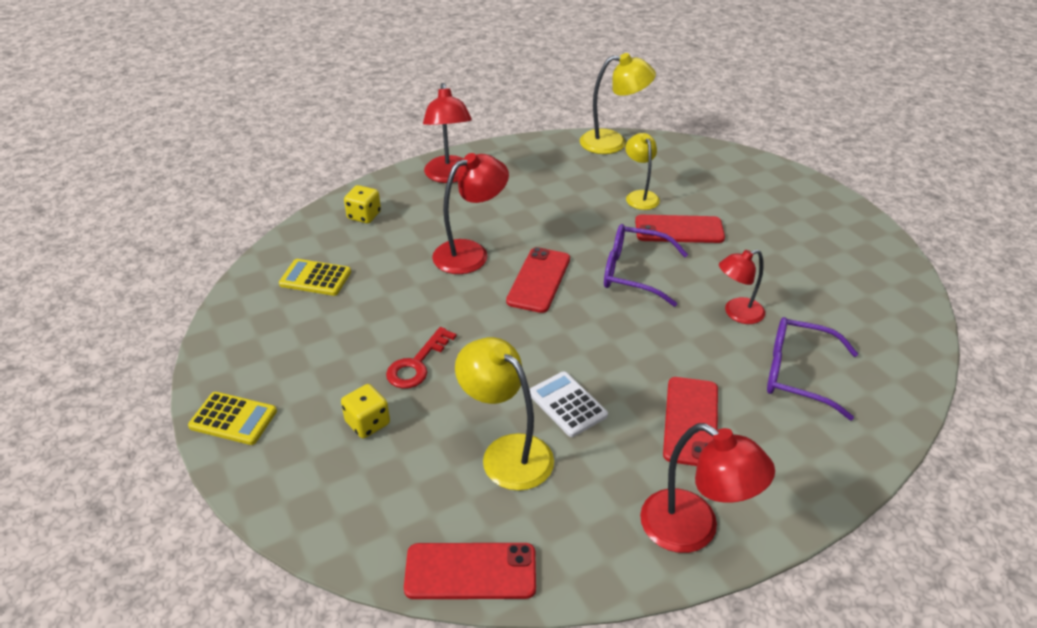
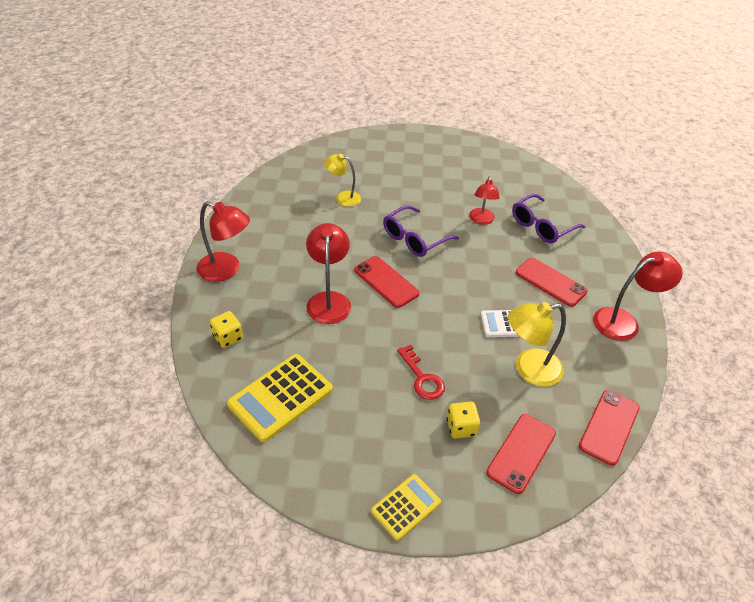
camera: 60 degrees left, 5 degrees up
yellow calculator [279,259,351,296] -> yellow calculator [227,354,333,442], size x1.66
yellow lamp [580,53,656,154] -> none
red phone [635,215,725,243] -> red phone moved to [486,414,556,494]

